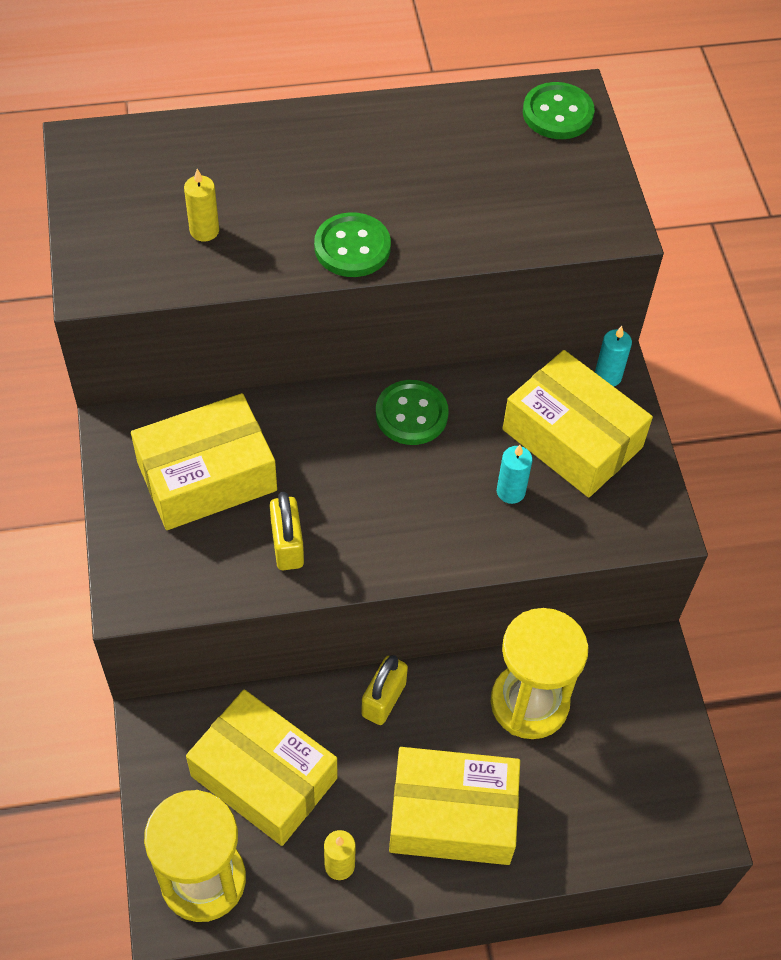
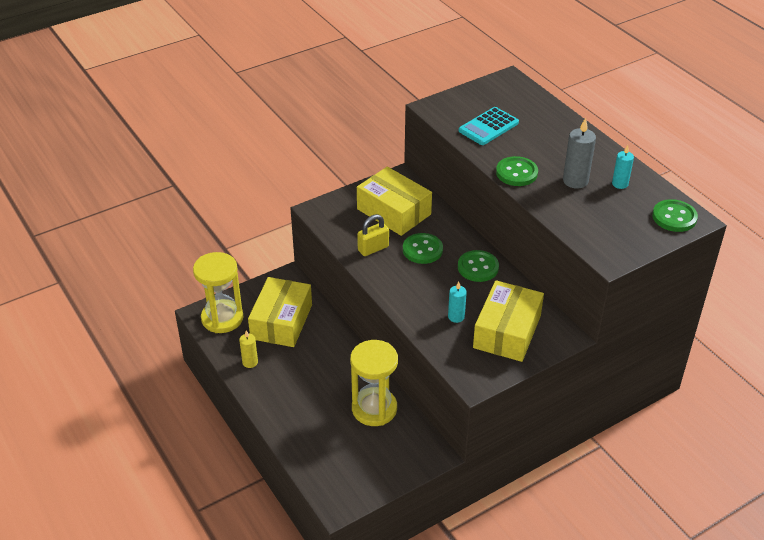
camera: 70 degrees right, 15 degrees down
yellow candle [184,169,219,241] -> turquoise calculator [459,107,519,145]
yellow padlock [361,655,408,725] -> none
yellow box [389,747,520,865] -> none
turquoise candle [595,326,632,387] -> turquoise candle moved to [612,145,634,189]
none -> green button [403,233,443,264]
none -> grey candle [563,118,596,188]

